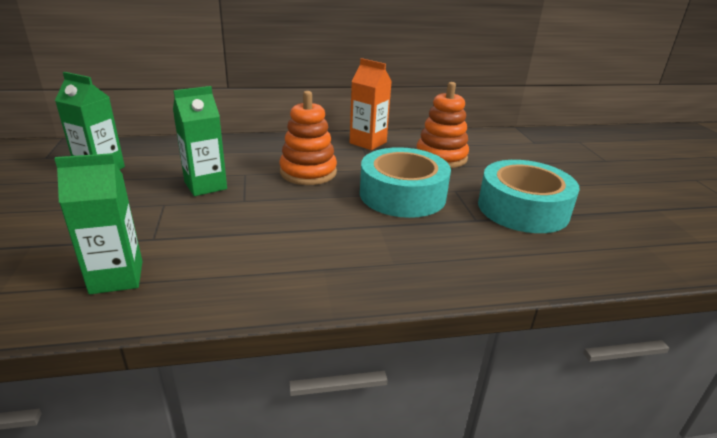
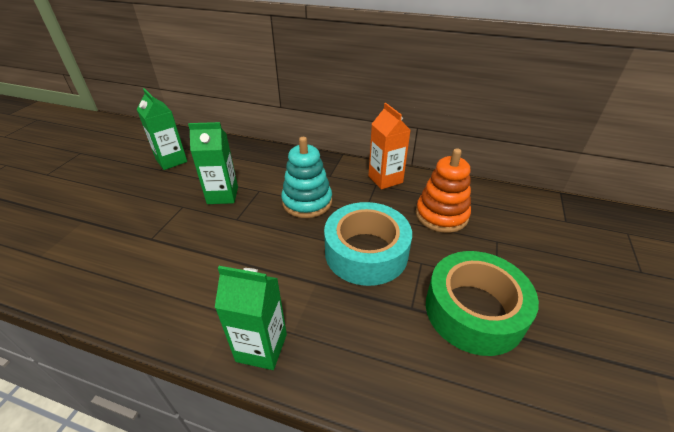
camera: 30 degrees right, 10 degrees up
green carton [54,153,143,294] -> green carton moved to [215,266,287,370]
orange stacking toy [279,91,337,185] -> turquoise stacking toy [281,137,332,218]
turquoise tape [478,160,580,233] -> green tape [426,251,539,356]

